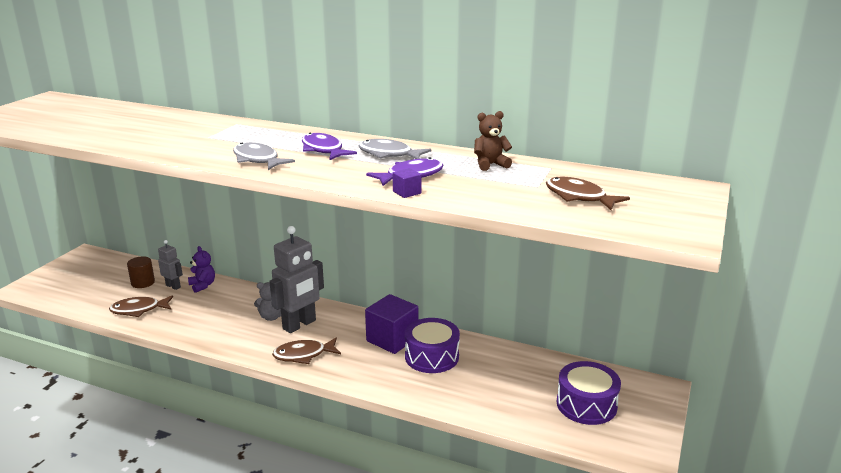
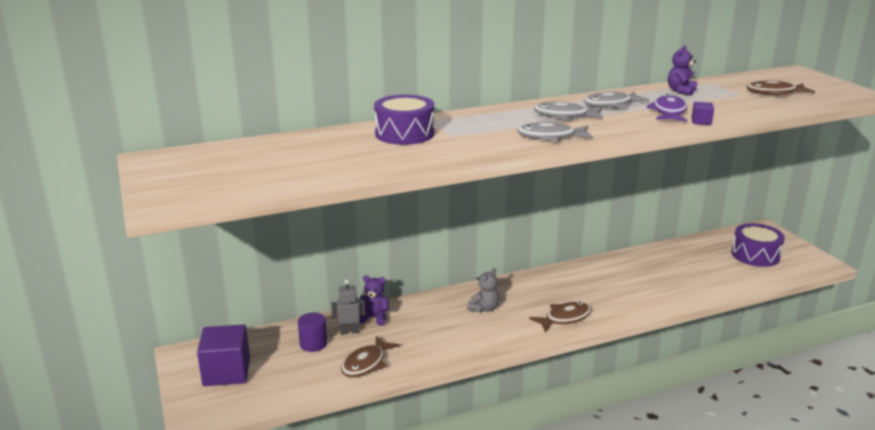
camera: 45 degrees left, 0 degrees up
brown cylinder [127,256,155,288] -> purple cylinder [298,312,327,352]
grey robot [269,226,324,333] -> none
brown fish [272,337,341,364] -> brown fish turned 150 degrees counterclockwise [529,302,591,332]
purple fish [302,133,357,160] -> grey fish [533,102,603,120]
purple cube [365,294,418,354] -> purple cube moved to [197,325,250,386]
purple drum [405,318,460,373] -> purple drum moved to [374,95,434,145]
brown teddy bear [474,111,512,171] -> purple teddy bear [668,45,697,96]

